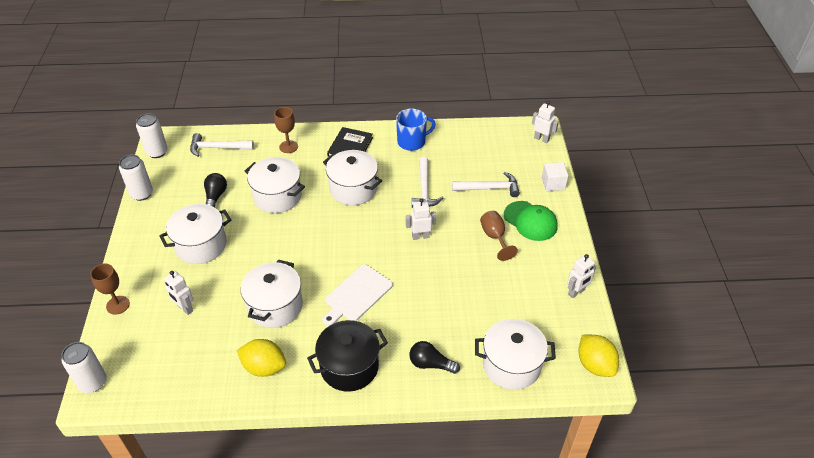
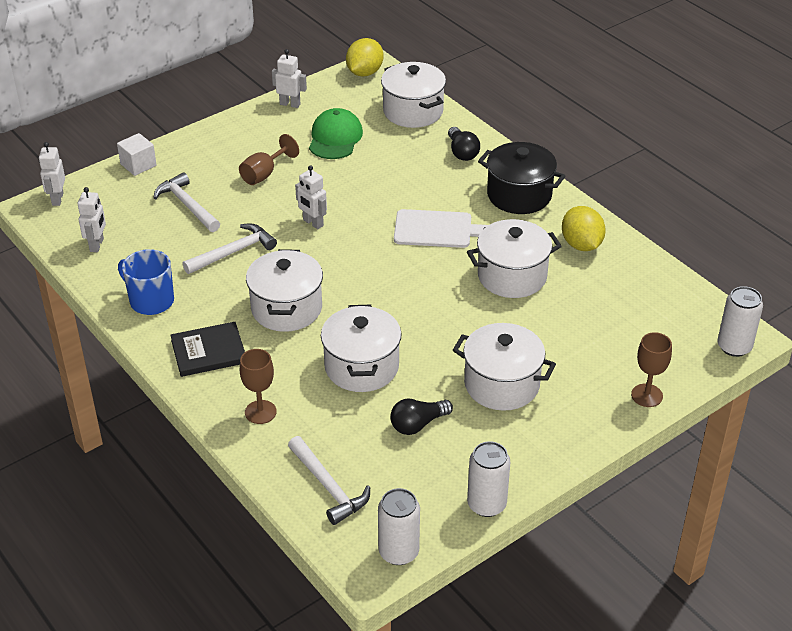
camera: 125 degrees left, 5 degrees down
white robot [164,271,193,315] -> white robot moved to [78,187,106,252]
green cap [504,201,558,241] -> green cap moved to [309,108,363,159]

